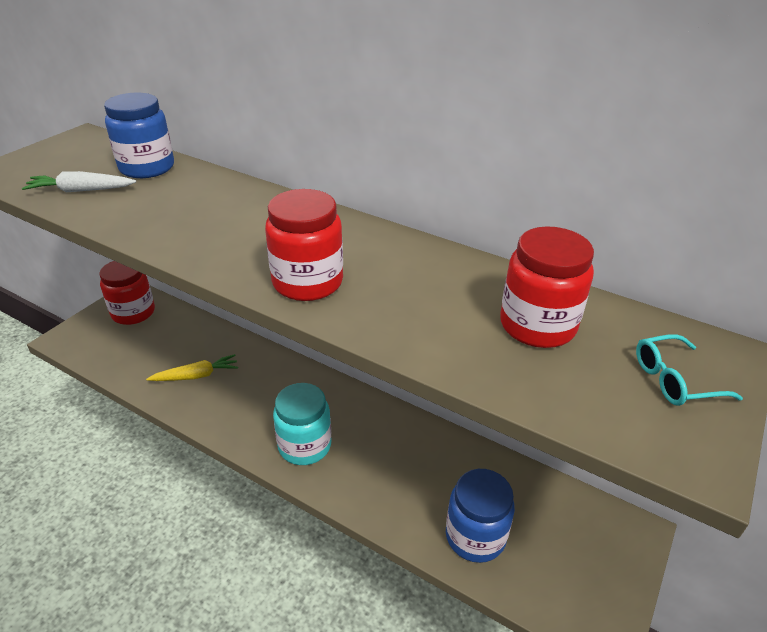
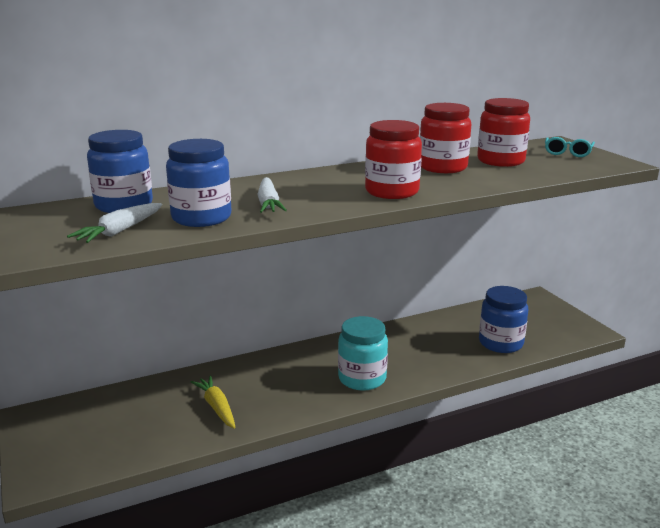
camera: 55 degrees left, 15 degrees down
red jar [99,261,155,325] -> red jar moved to [420,103,471,173]
yellow carrot [146,354,238,381] -> yellow carrot turned 45 degrees counterclockwise [191,375,236,429]
none -> blue jar [166,139,231,227]
none -> white carrot [257,177,287,213]

